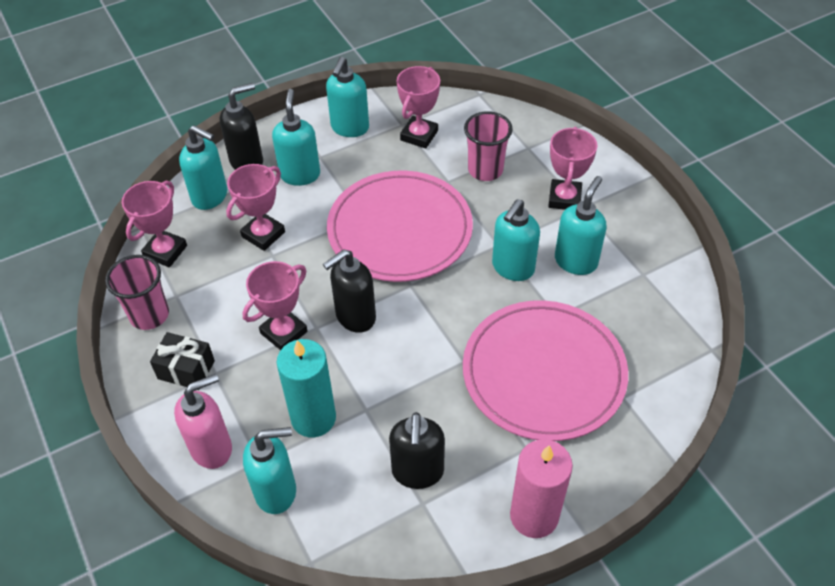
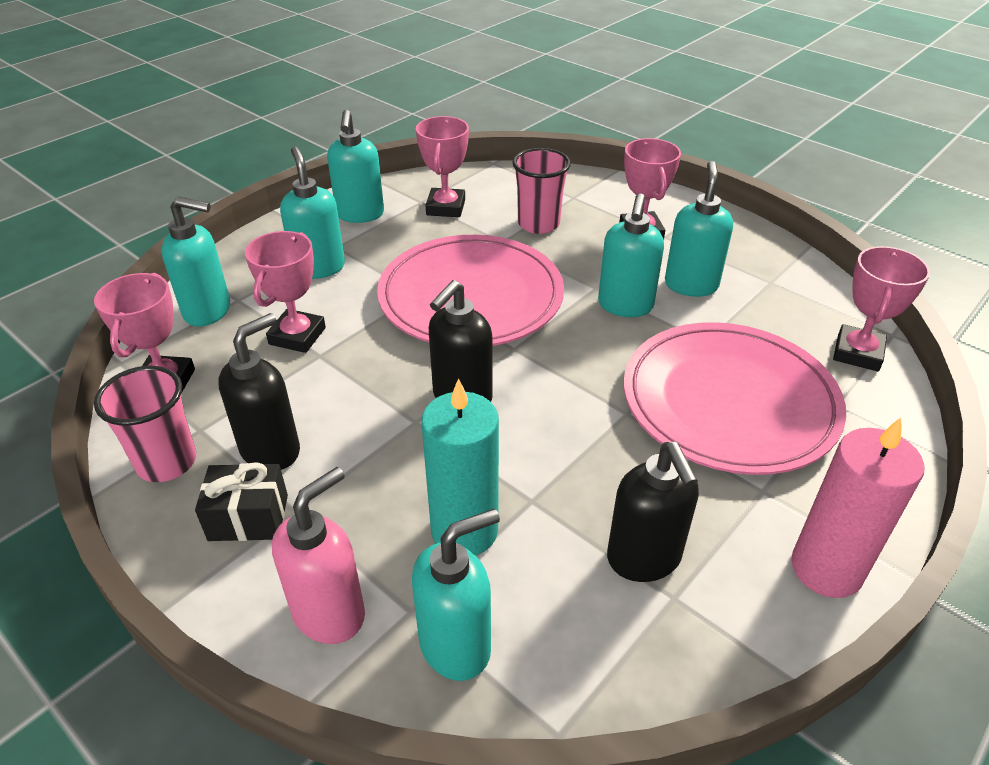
camera: 20 degrees left, 10 degrees down
black soap dispenser [220,83,263,170] -> black soap dispenser moved to [218,313,300,470]
pink trophy [242,261,307,350] -> pink trophy moved to [833,246,930,371]

